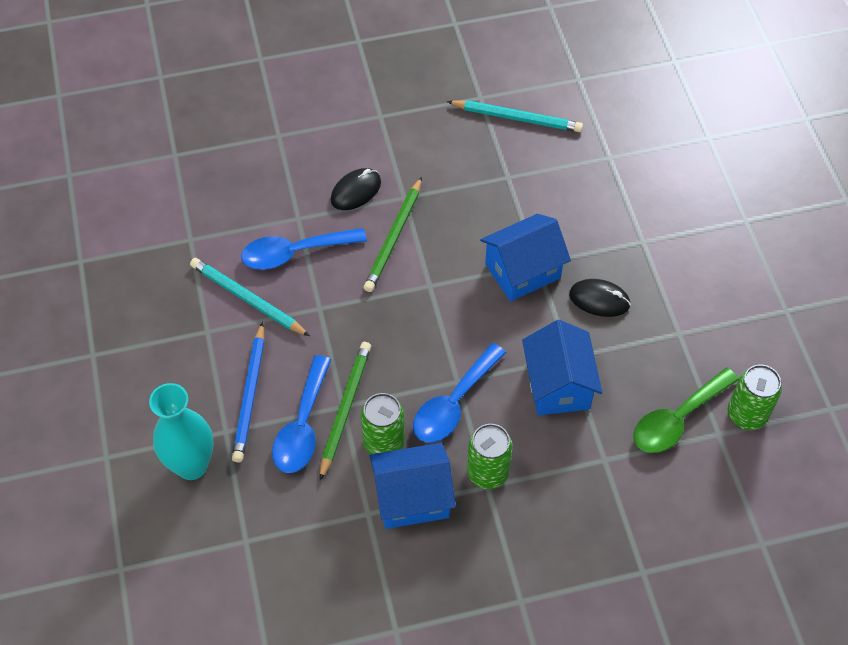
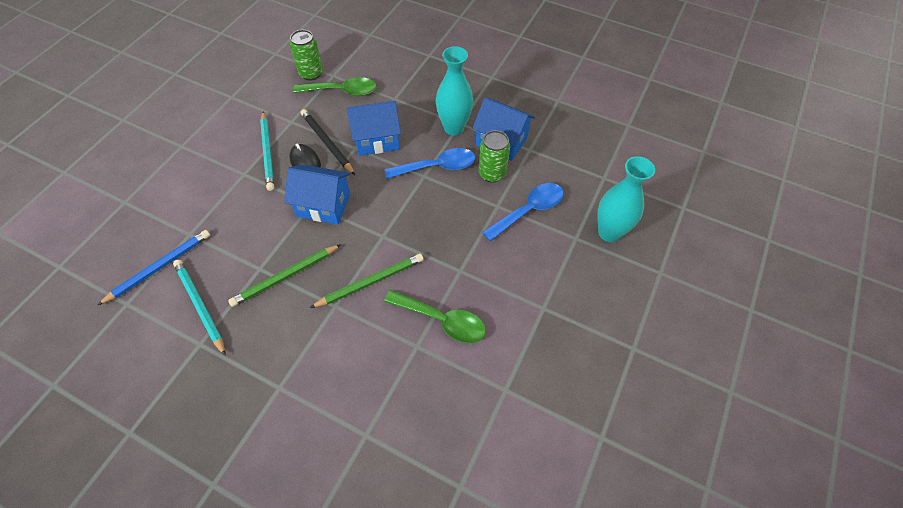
camera: 140 degrees left, 0 degrees up
turquoise pencil [190,258,310,336] -> turquoise pencil moved to [260,111,274,191]
blue pencil [232,322,265,463] -> blue pencil moved to [98,230,210,305]
blue spoon [241,228,367,270] -> green spoon [384,290,486,343]
green pencil [320,342,371,481] -> green pencil moved to [228,244,342,307]
black mouse [330,168,381,210] -> none
green can [467,424,513,489] -> turquoise vase [436,46,473,136]
blue house [522,320,602,415] -> blue house turned 45 degrees clockwise [347,101,401,156]
none -> black pencil [301,109,355,175]

